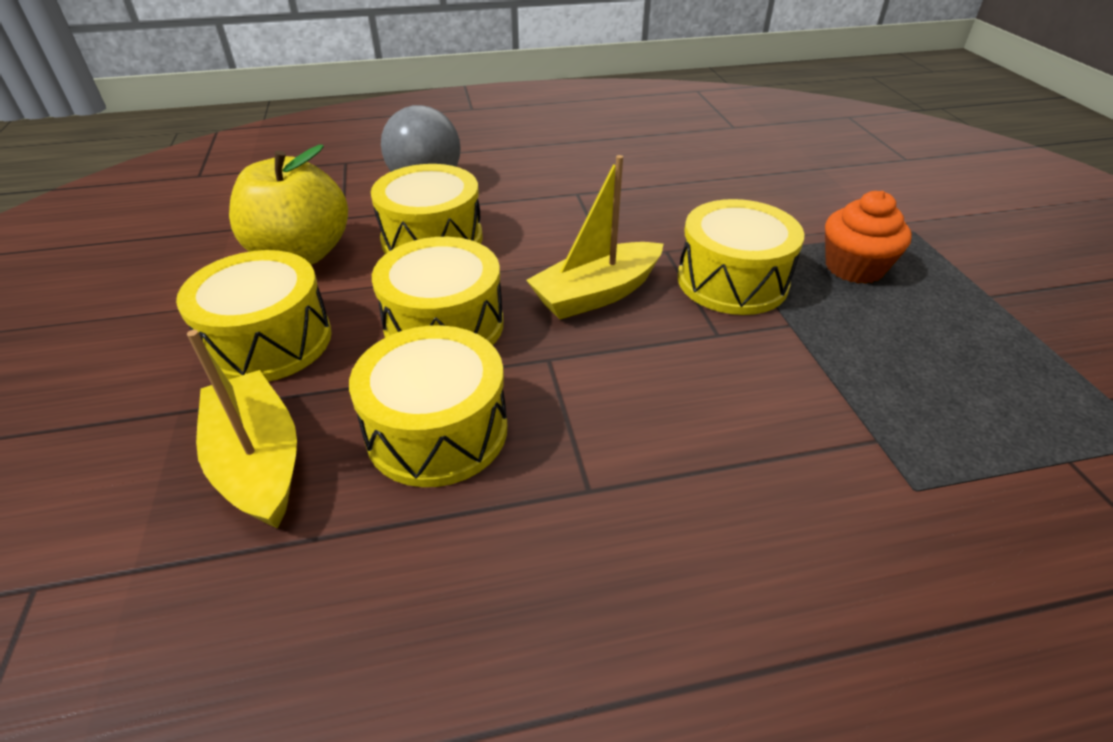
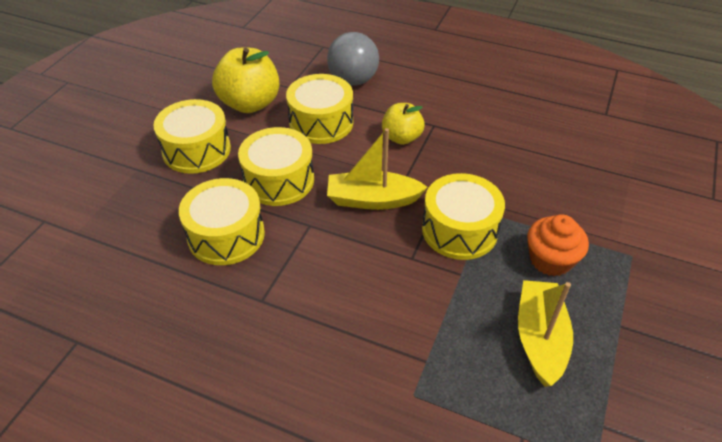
camera: 35 degrees right, 5 degrees up
yellow boat [187,330,297,528] -> yellow boat moved to [518,280,573,387]
none -> yellow apple [382,103,425,145]

